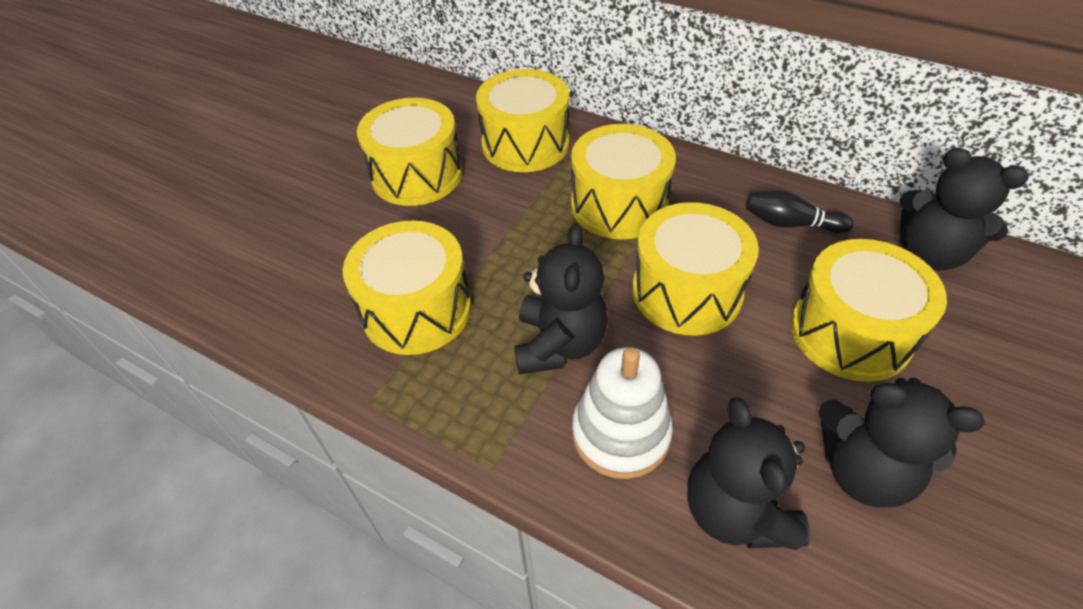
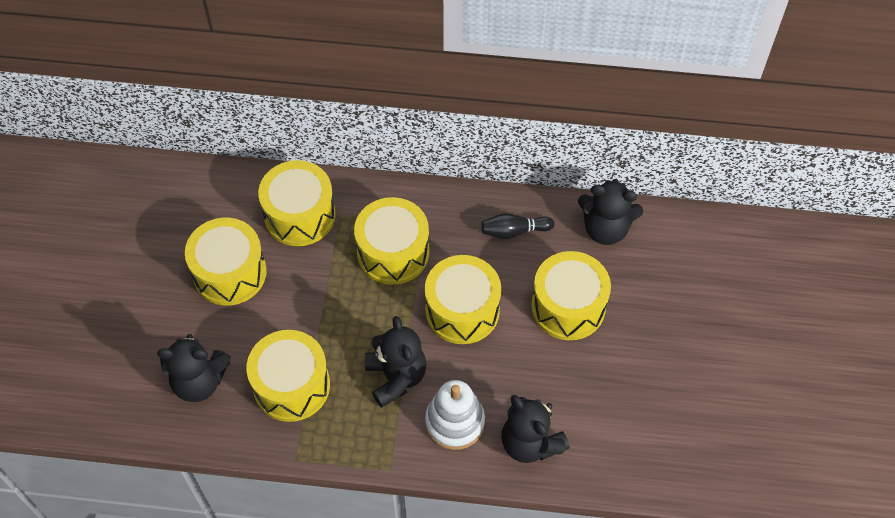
camera: 25 degrees left, 10 degrees up
black teddy bear [818,378,984,507] -> black teddy bear moved to [157,334,231,402]

